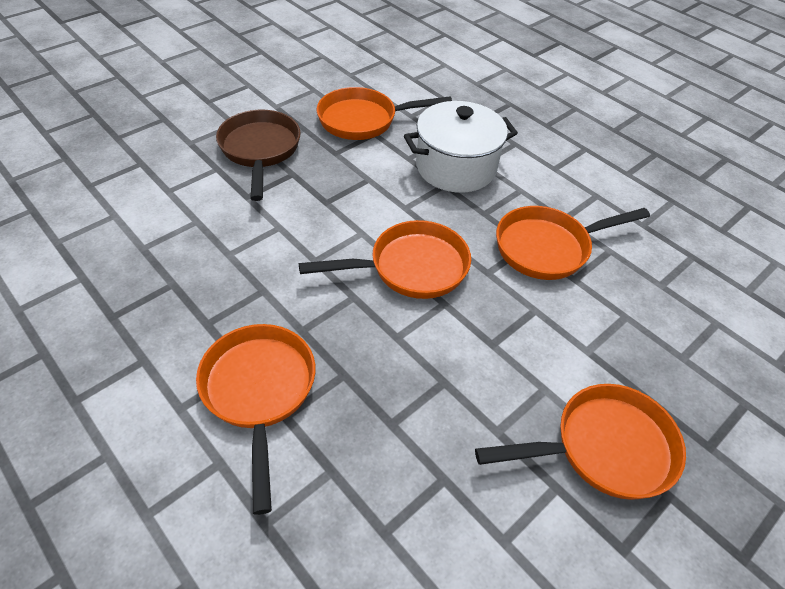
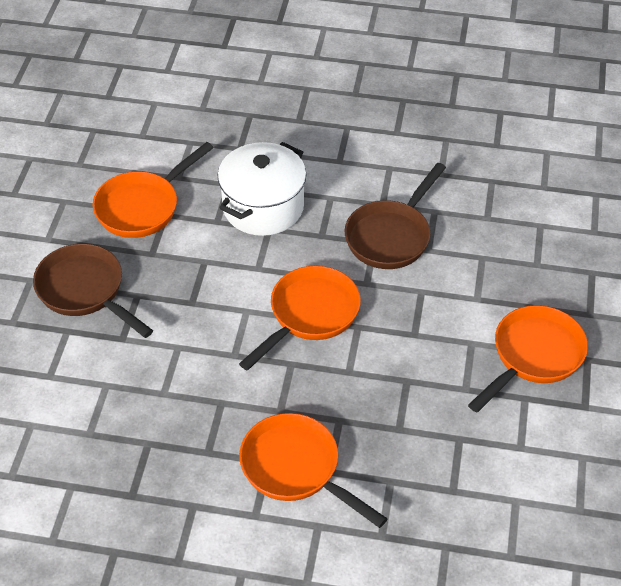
camera: 35 degrees left, 0 degrees up
orange pan [496,206,650,280] -> brown pan [345,163,446,269]

